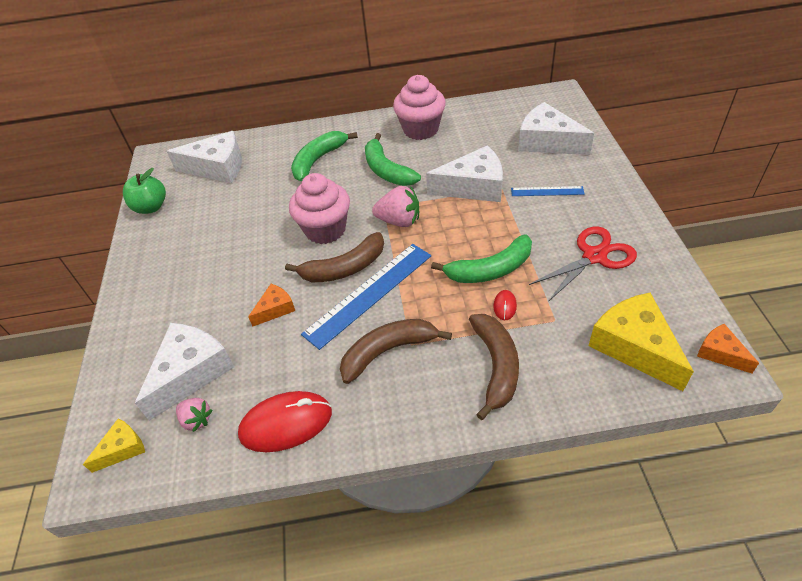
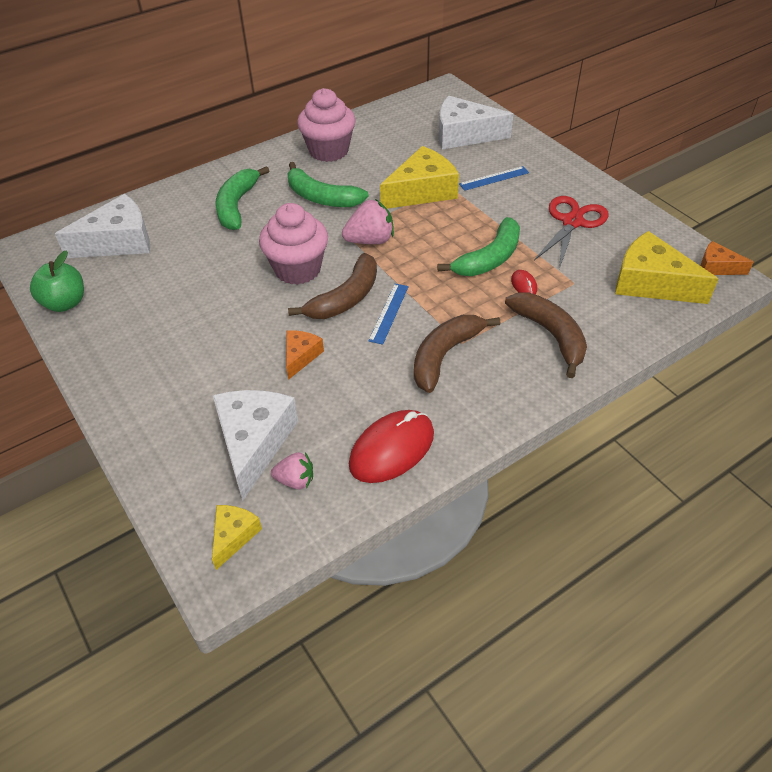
camera: 30 degrees left, 0 degrees up
blue ruler [301,244,431,350] -> blue ruler [369,284,409,345], size x0.51
white cheese [426,145,503,202] -> yellow cheese [380,146,459,209]

